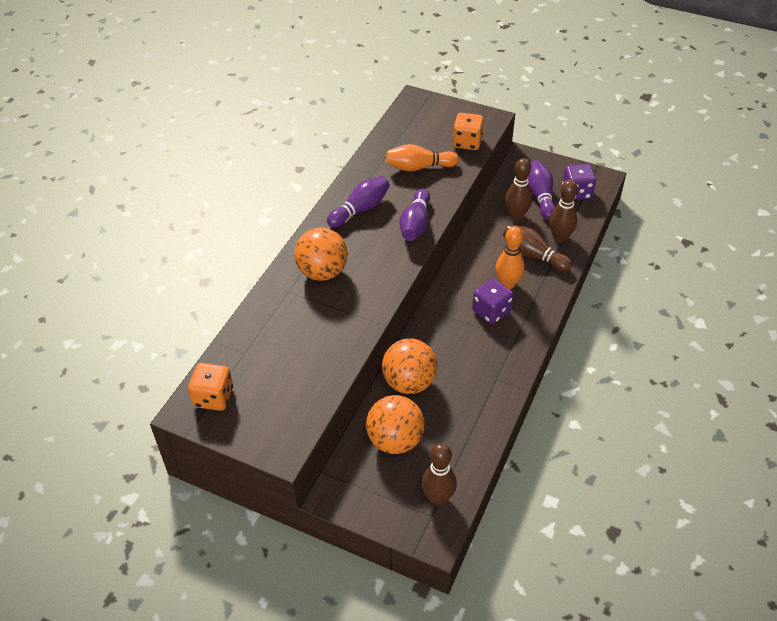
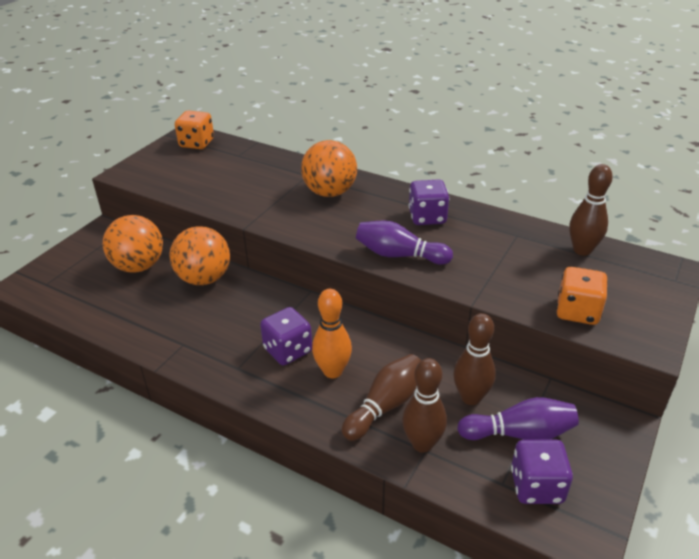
camera: 95 degrees right, 10 degrees down
purple bowling pin [327,176,390,227] -> purple dice [409,179,449,225]
orange bowling pin [386,144,459,171] -> none
brown bowling pin [422,443,457,505] -> brown bowling pin moved to [569,164,613,256]

